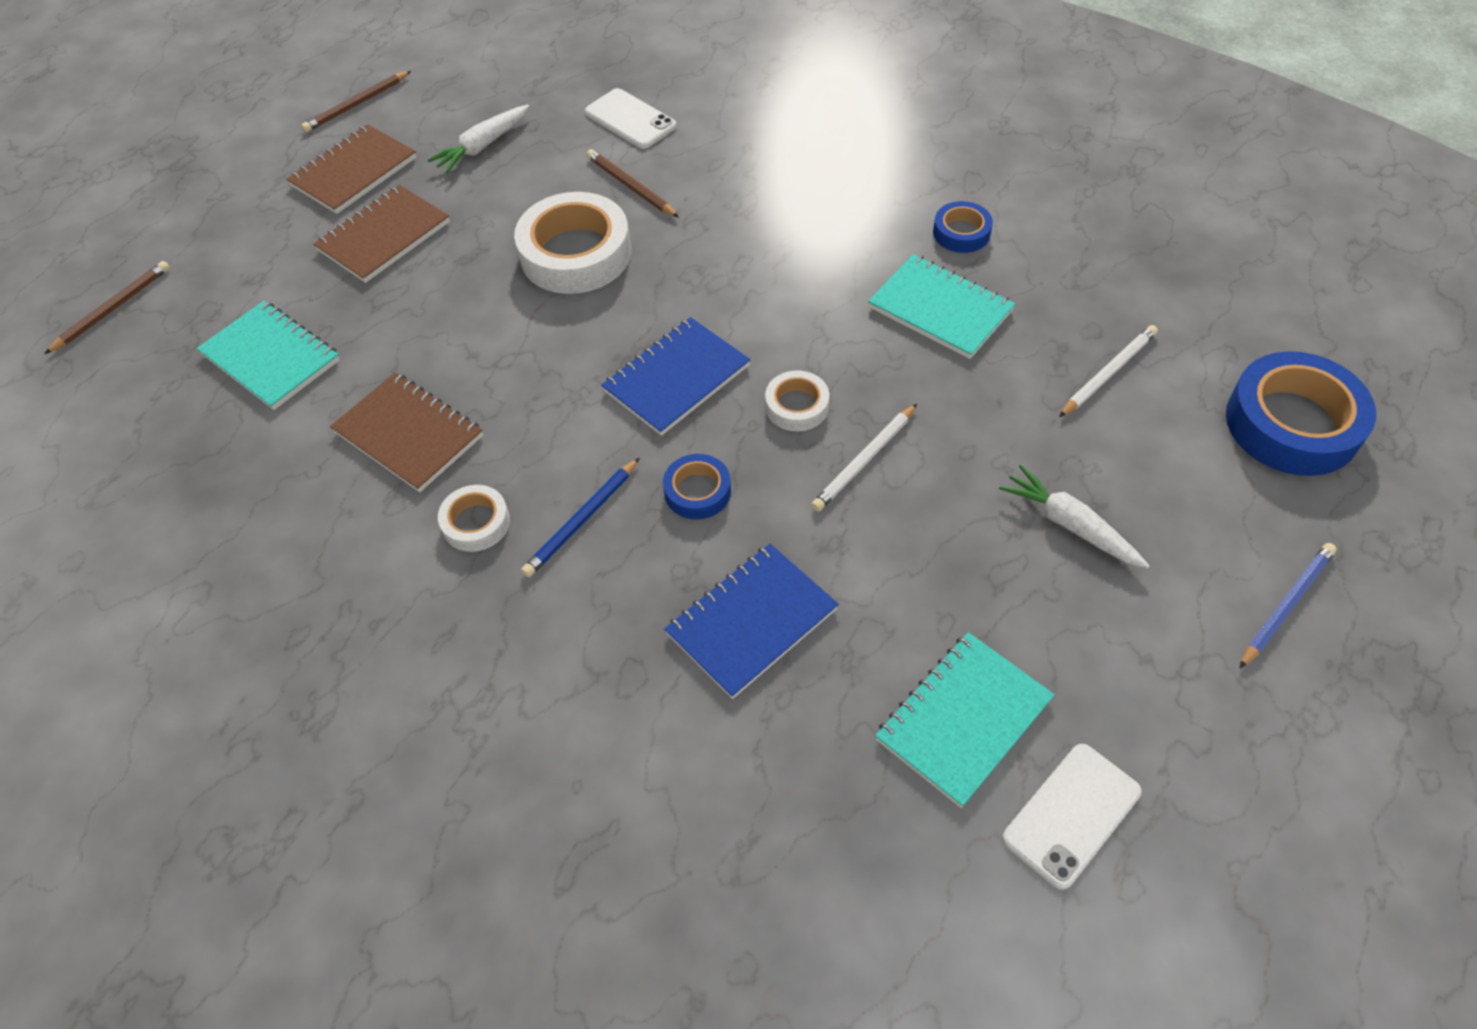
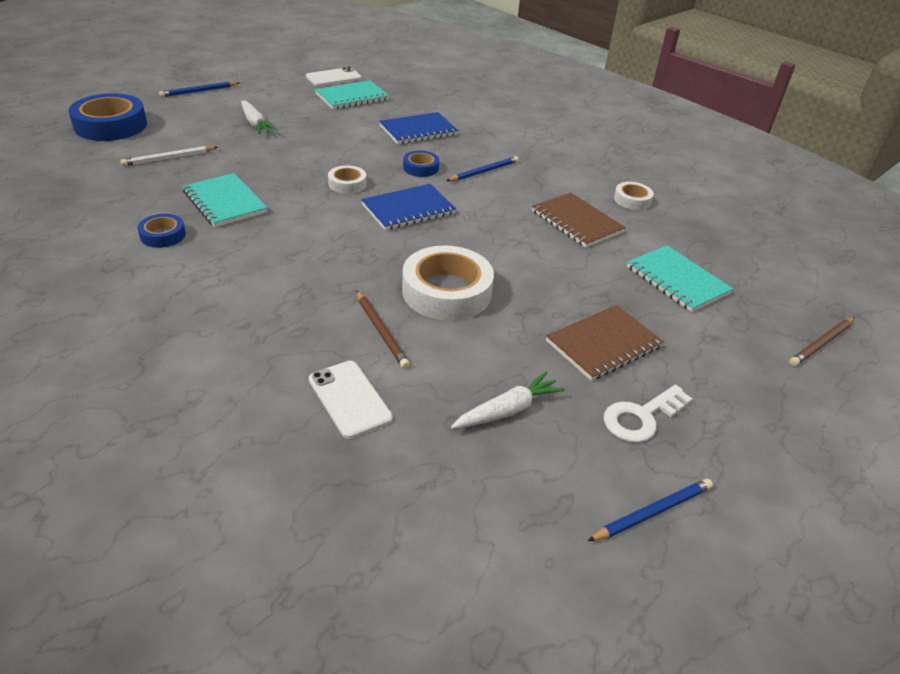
camera: 170 degrees left, 15 degrees down
brown notebook [286,124,416,214] -> white key [604,385,692,443]
brown pencil [301,71,411,132] -> blue pencil [588,479,713,541]
white tape [438,485,510,552] -> white tape moved to [614,182,654,210]
white pencil [811,404,917,512] -> none

